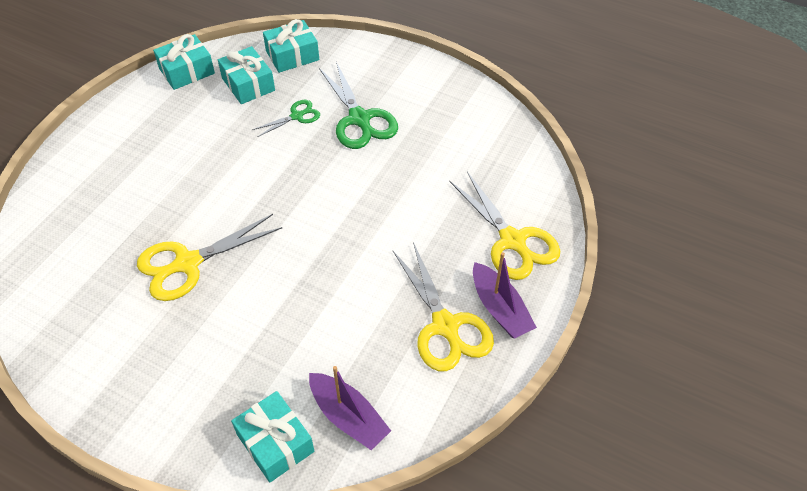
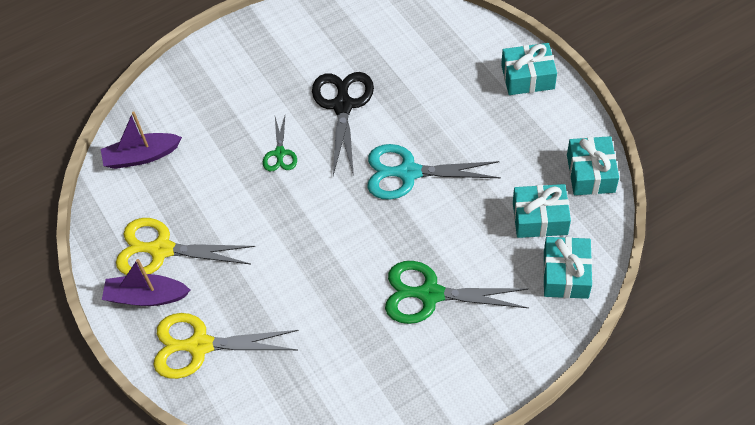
camera: 125 degrees right, 5 degrees up
yellow scissors [137,214,282,301] -> black scissors [312,72,374,176]
turquoise gift [231,391,314,482] -> turquoise gift moved to [501,43,557,95]
green scissors [252,100,320,137] -> green scissors moved to [263,116,297,171]
none -> turquoise scissors [367,144,501,200]

